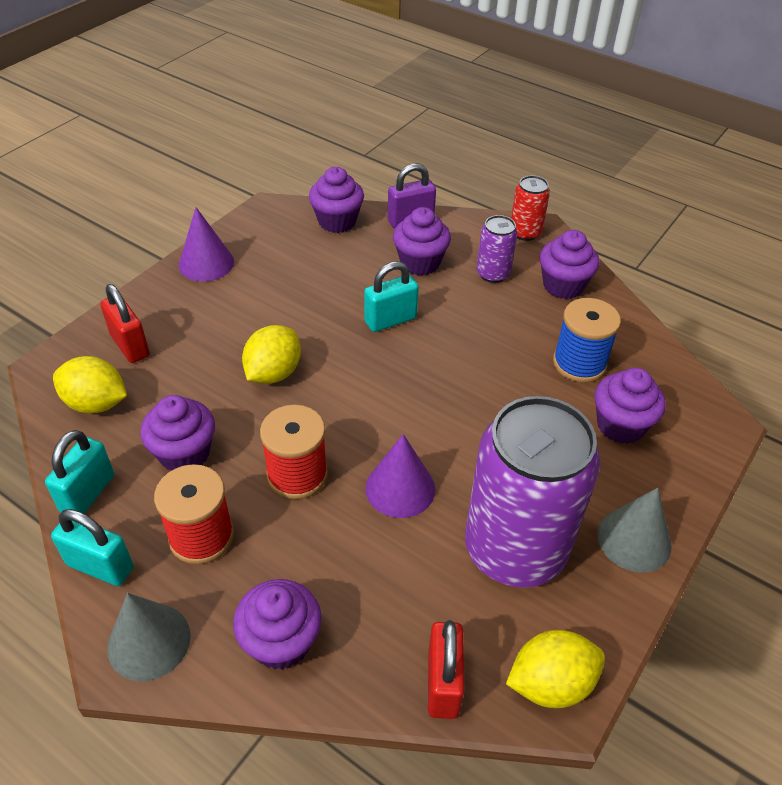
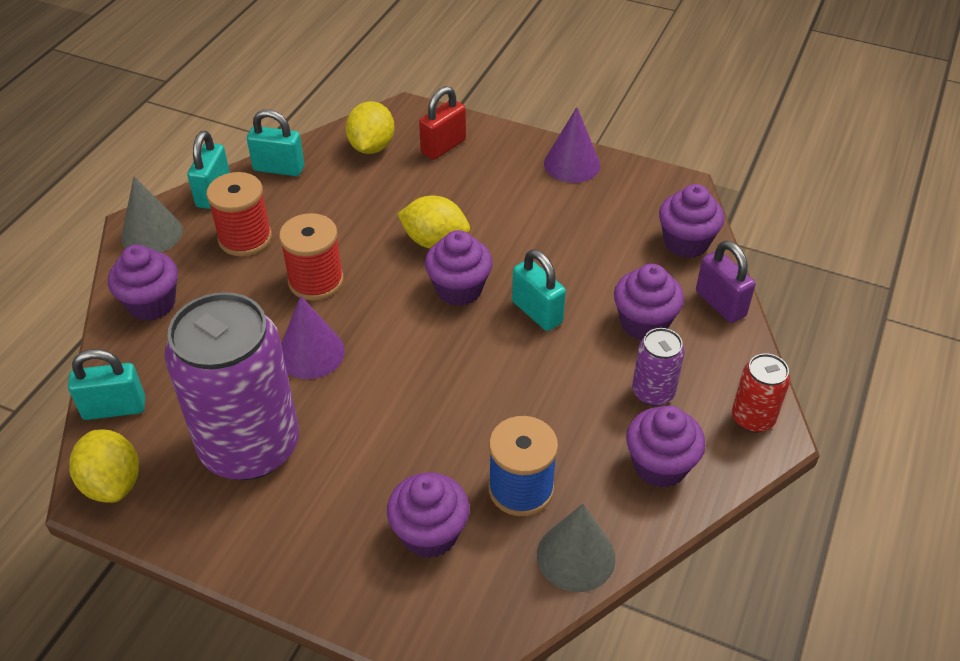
camera: 80 degrees right, 0 degrees up
purple cupcake [140,395,215,471] -> purple cupcake moved to [425,230,493,306]
red padlock [428,620,465,719] -> turquoise padlock [68,349,145,420]
grey cone [597,487,672,572] -> grey cone moved to [537,504,615,592]

